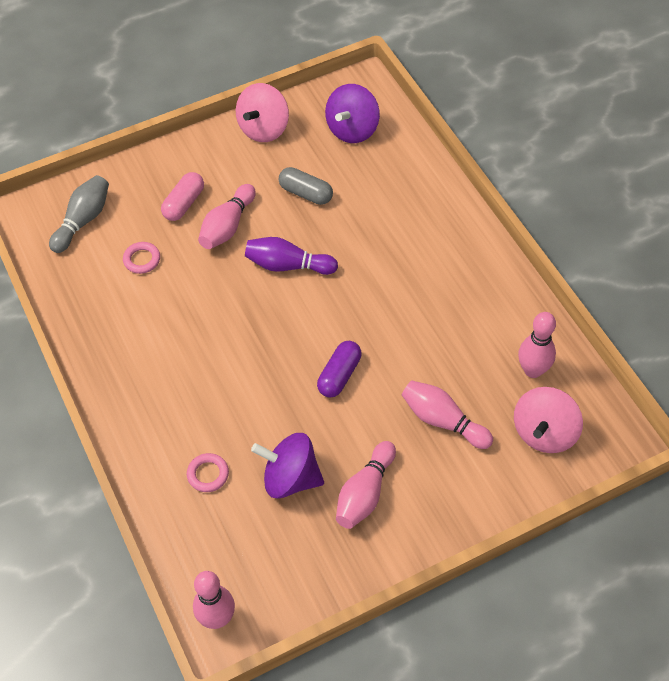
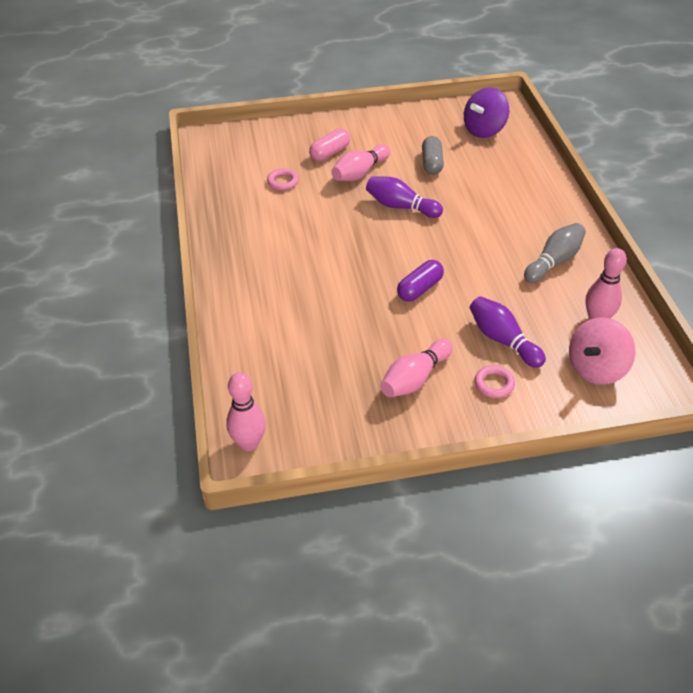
camera: 15 degrees right, 10 degrees down
grey bowling pin [49,175,109,253] -> grey bowling pin moved to [524,223,586,283]
pink ring [187,453,229,492] -> pink ring moved to [475,365,515,398]
pink spinning top [236,83,289,142] -> none
purple spinning top [251,433,324,499] -> none
grey capsule [279,167,333,205] -> grey capsule turned 45 degrees clockwise [422,136,444,175]
pink bowling pin [402,380,493,449] -> purple bowling pin [470,296,546,368]

